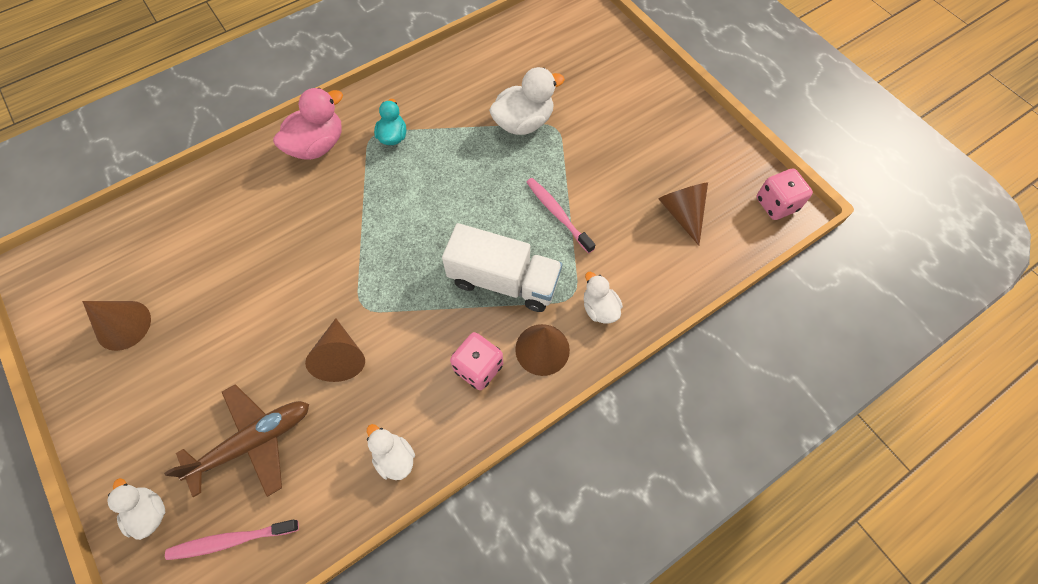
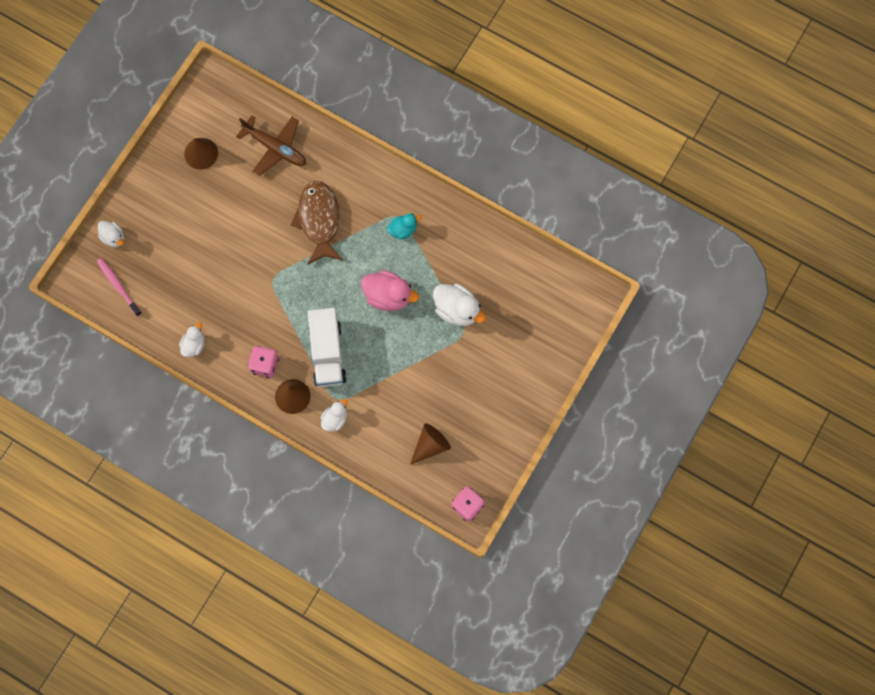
camera: 65 degrees right, 10 degrees up
white duck [107,478,165,540] -> white duck turned 105 degrees clockwise [98,221,124,247]
brown plane [164,384,309,497] -> brown plane moved to [236,115,306,176]
pink duck [273,88,343,160] -> pink duck moved to [361,270,419,311]
brown cone [305,318,365,382] -> none
pink toothbrush [527,178,595,254] -> none
none -> brown fish [291,181,343,265]

